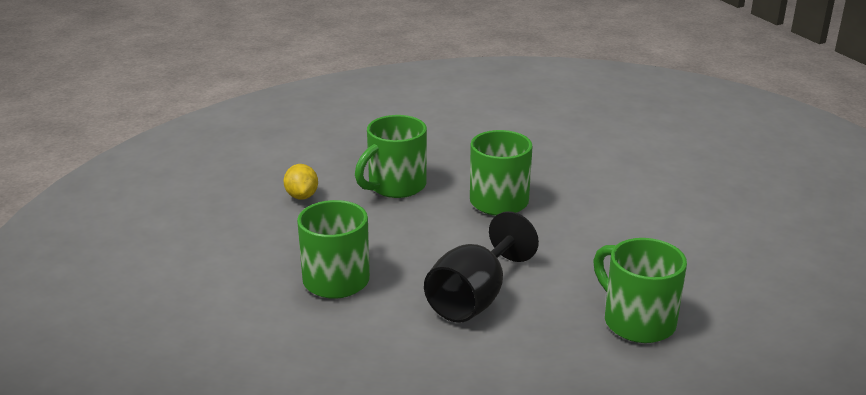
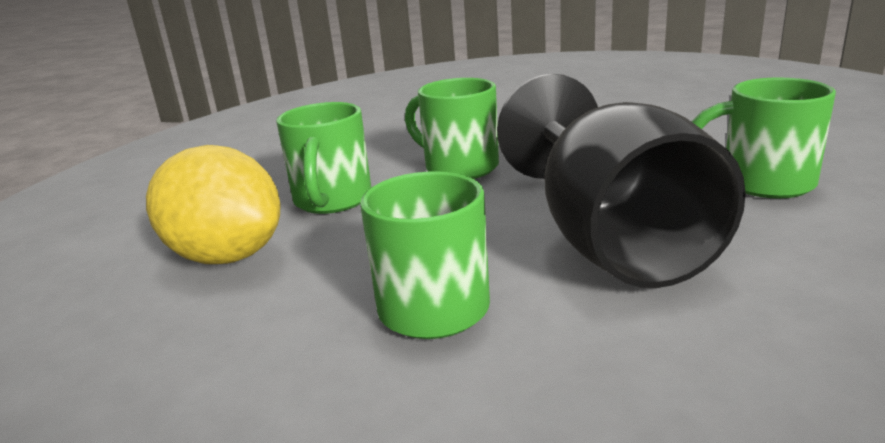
camera: 40 degrees left, 5 degrees down
yellow lemon [284,164,318,200] -> yellow lemon [146,145,280,264], size x2.12
black goblet [424,211,539,323] -> black goblet [497,74,746,288], size x1.58

